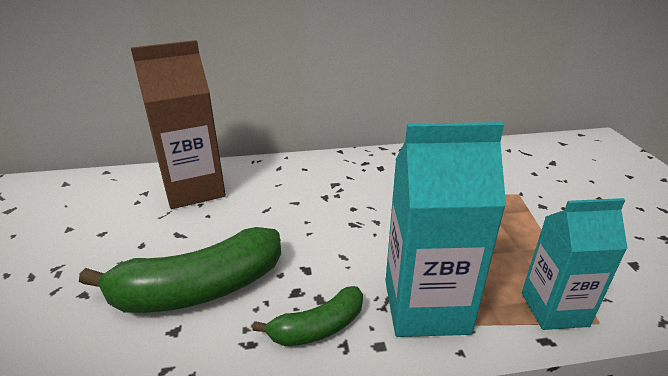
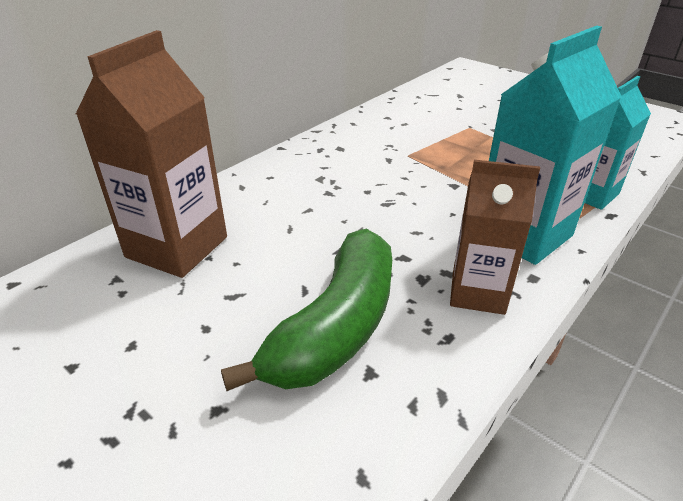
camera: 40 degrees left, 5 degrees up
green banana [252,286,363,346] -> brown carton [450,160,540,315]

